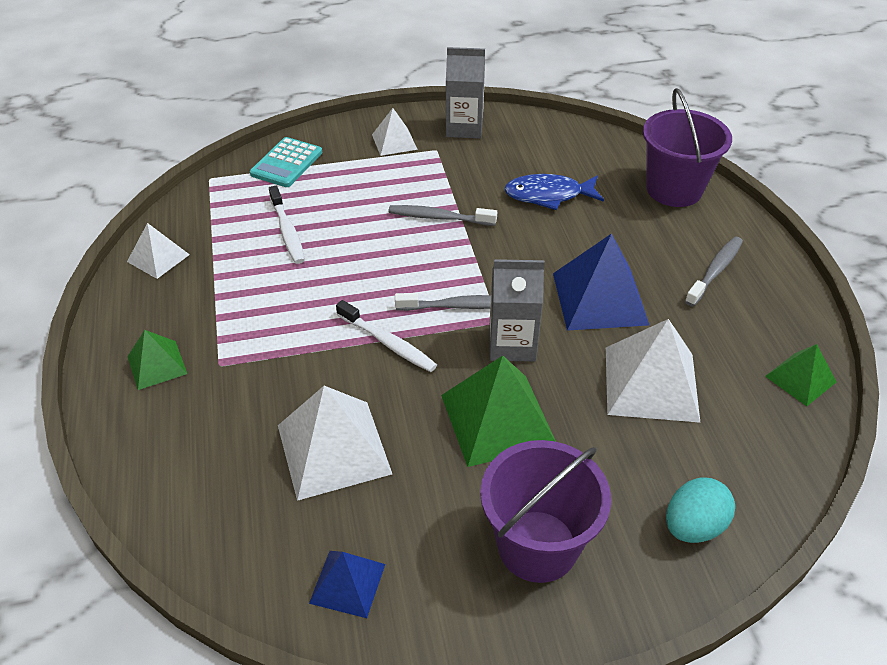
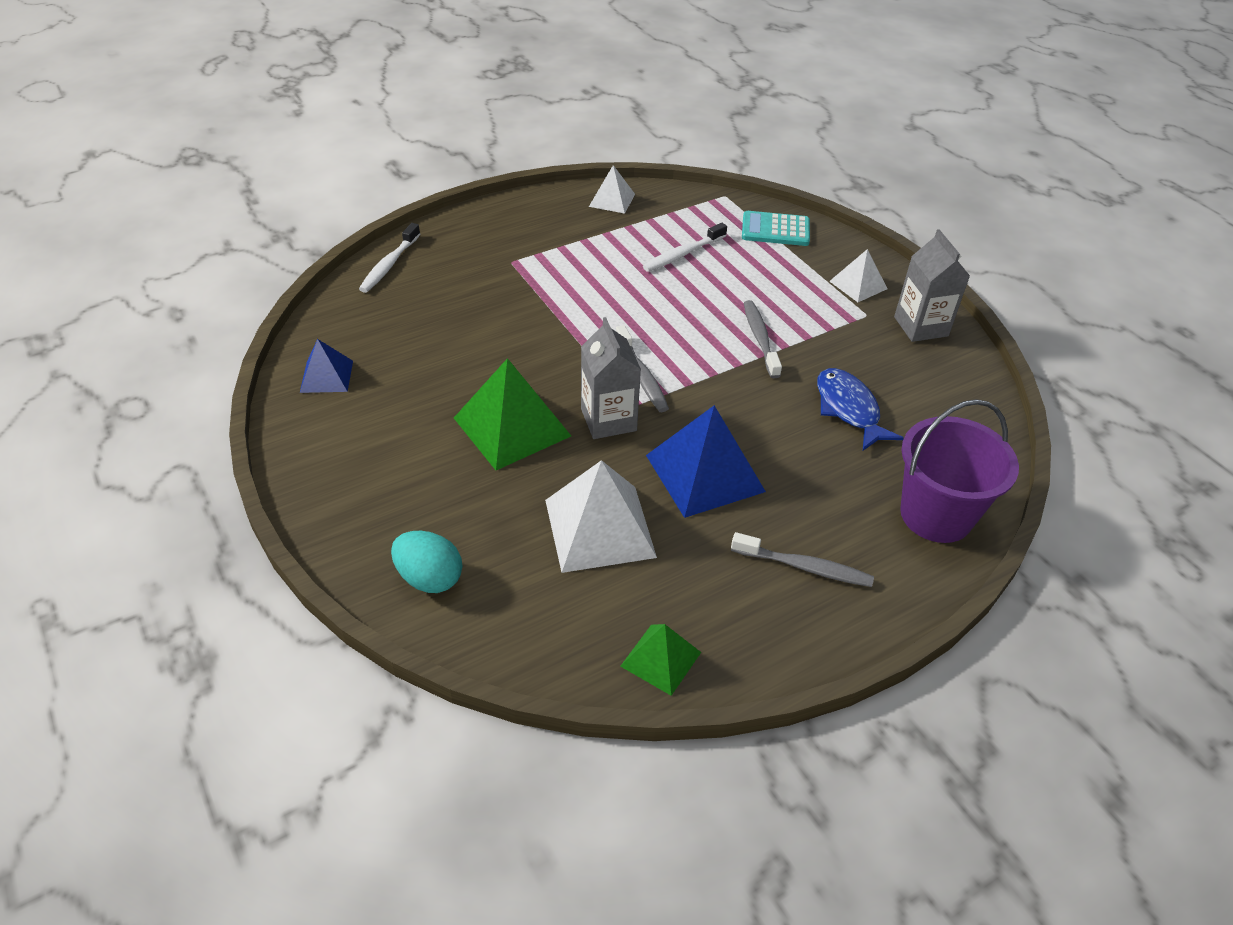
camera: 70 degrees right, 0 degrees up
green pyramid [127,330,187,390] -> none
white pyramid [278,386,392,501] -> none
white toothbrush [336,300,437,372] -> white toothbrush moved to [359,223,420,293]
purple bucket [480,440,611,583] -> none

